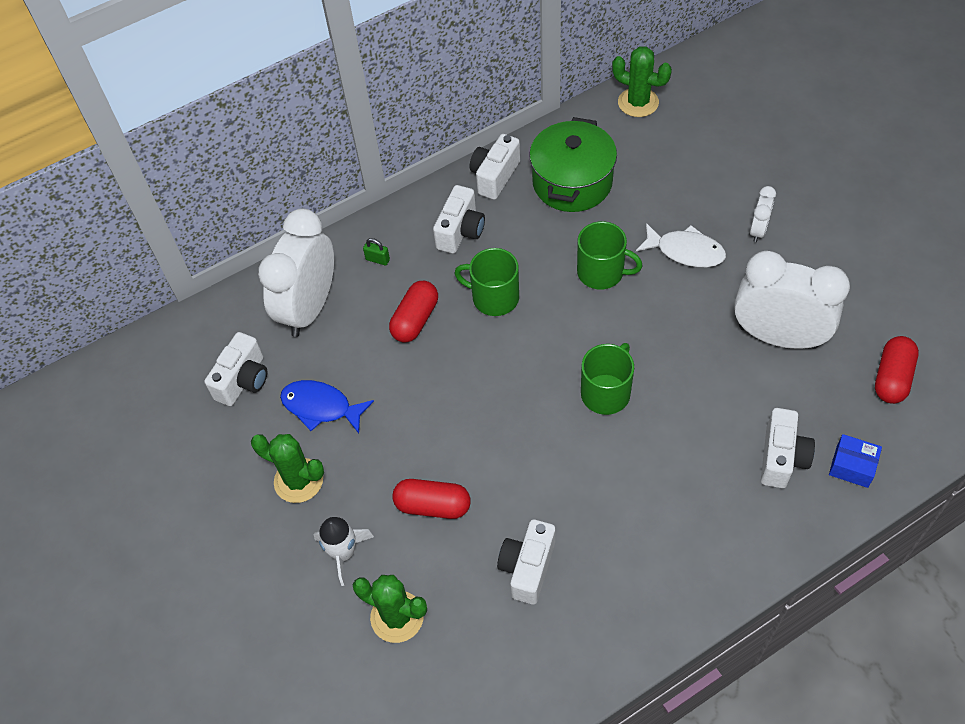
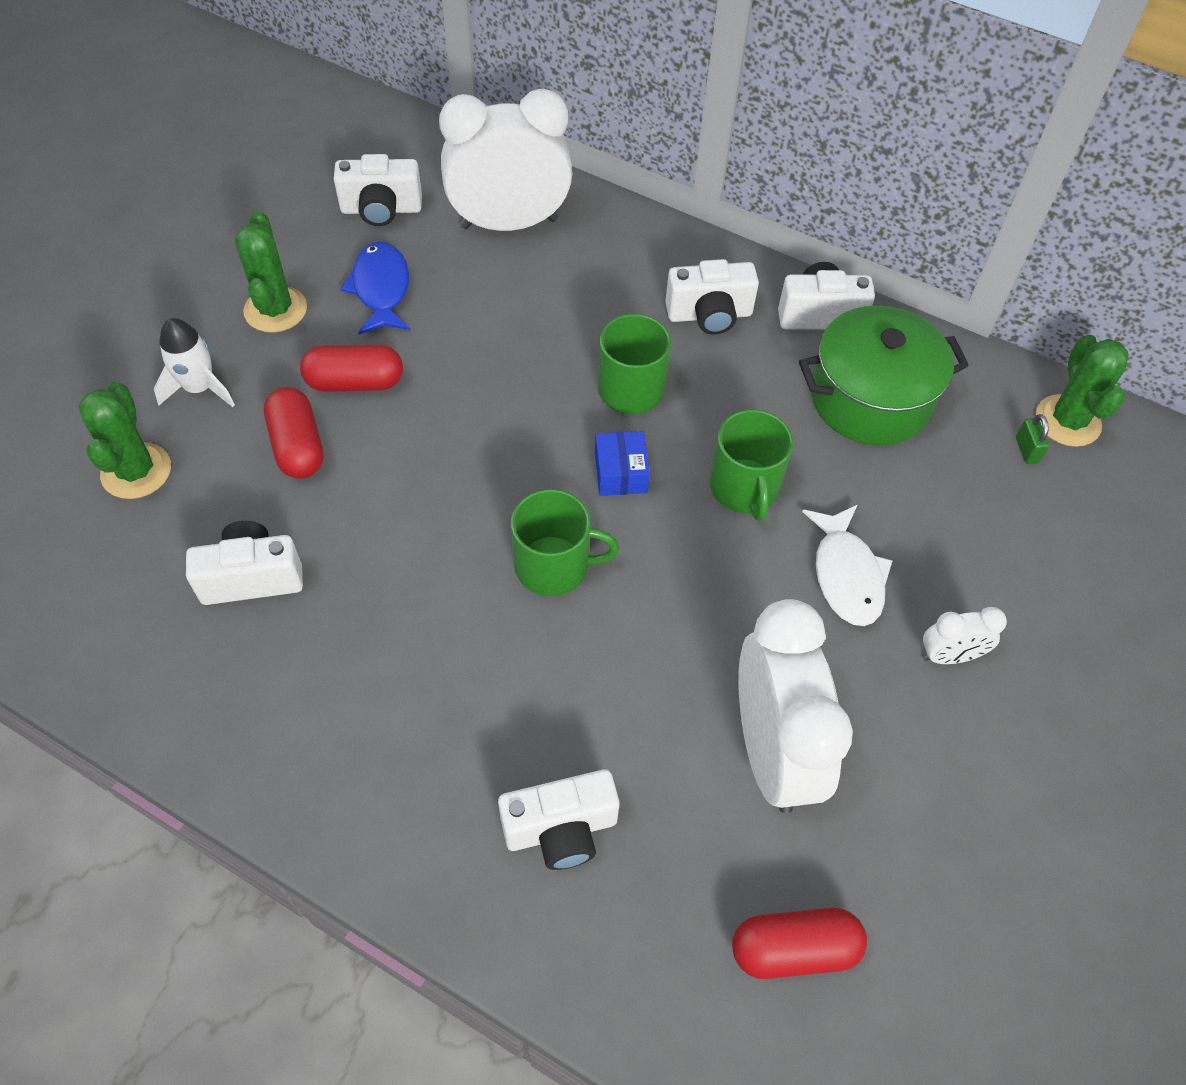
camera: 55 degrees right, 0 degrees up
green padlock [363,238,390,266] -> green padlock moved to [1016,414,1049,464]
red capsule [389,281,438,342] -> red capsule moved to [300,344,403,392]
blue box [829,434,882,488] -> blue box moved to [595,431,650,496]

